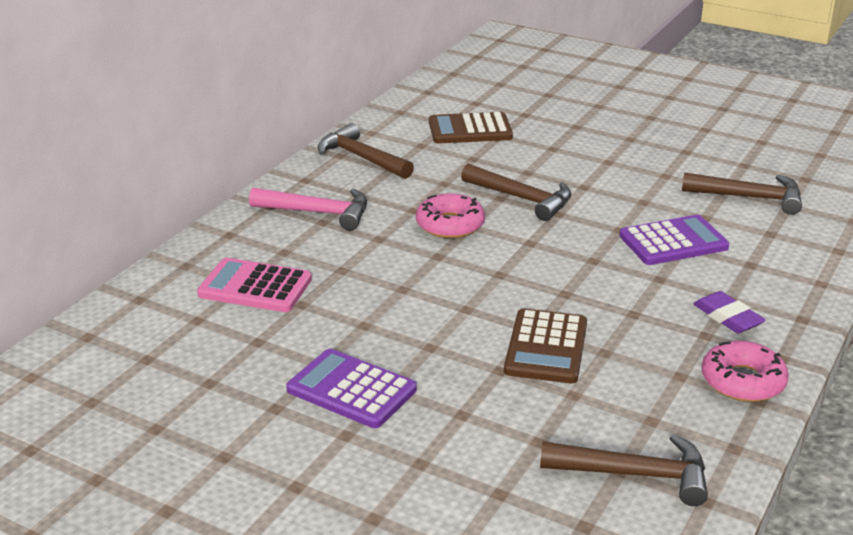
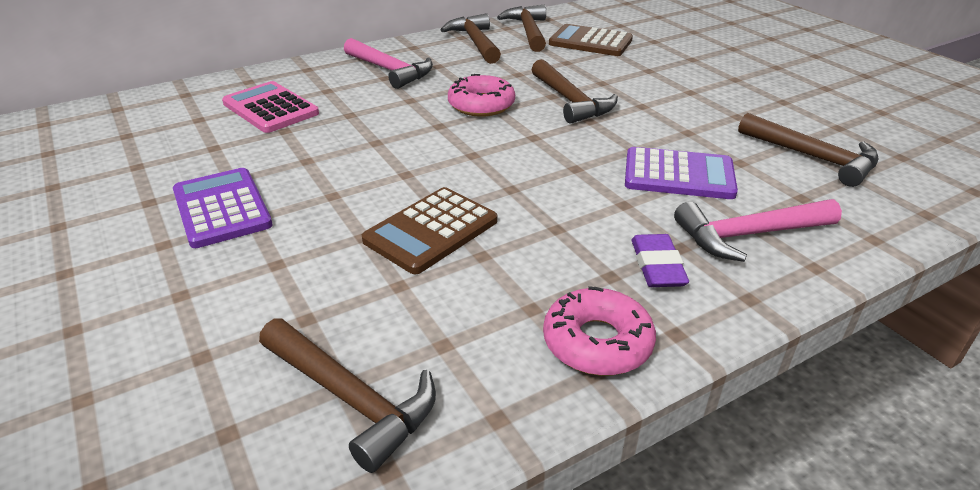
camera: 30 degrees right, 5 degrees up
none -> brown hammer [497,5,546,52]
none -> pink hammer [674,199,842,262]

